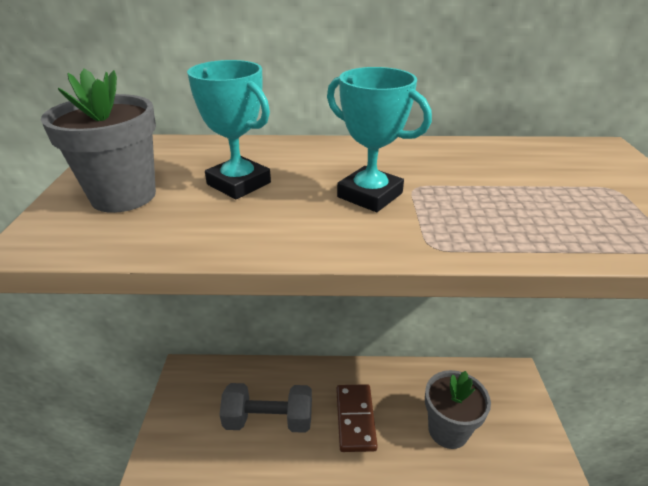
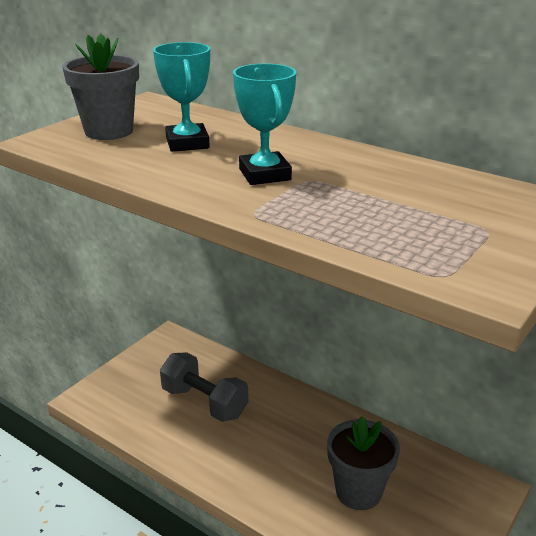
camera: 35 degrees right, 5 degrees down
brown domino [336,384,378,452] -> none

